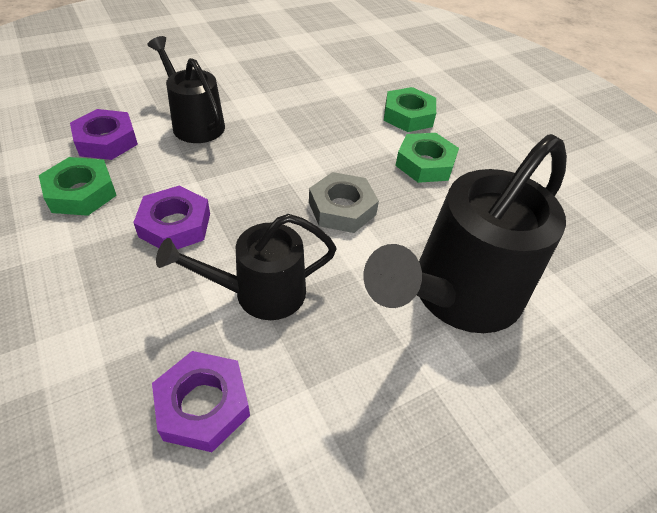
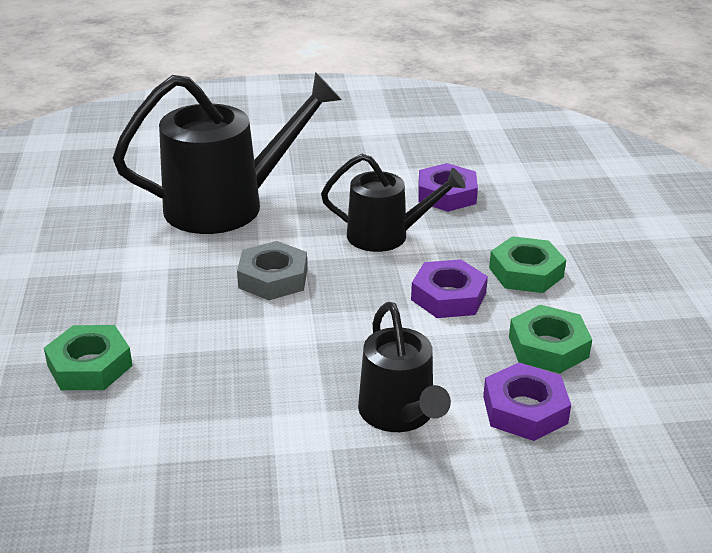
camera: 155 degrees left, 15 degrees down
green nut [395,133,459,183] -> green nut moved to [489,236,566,293]

